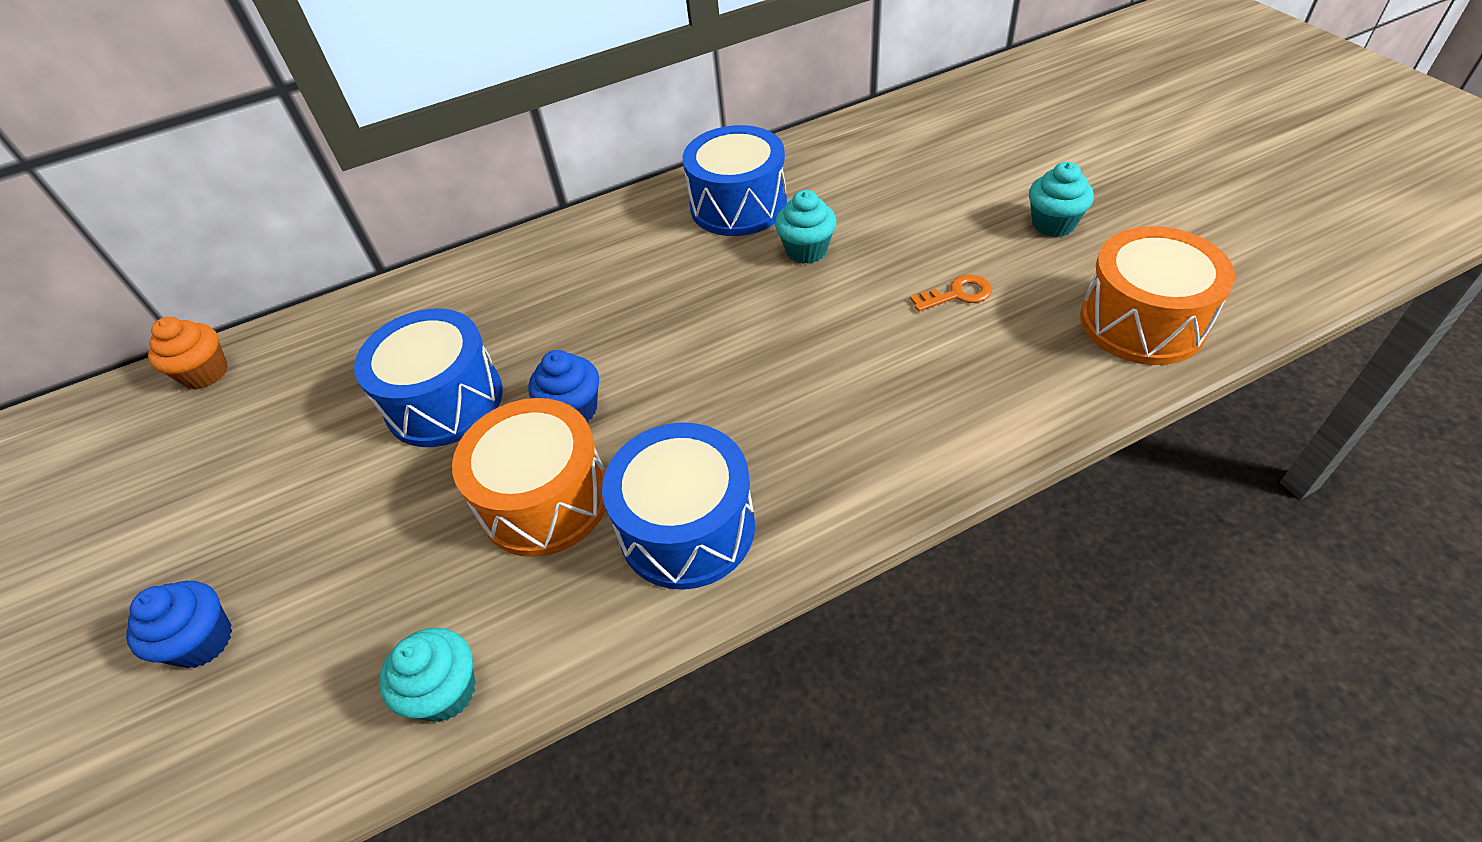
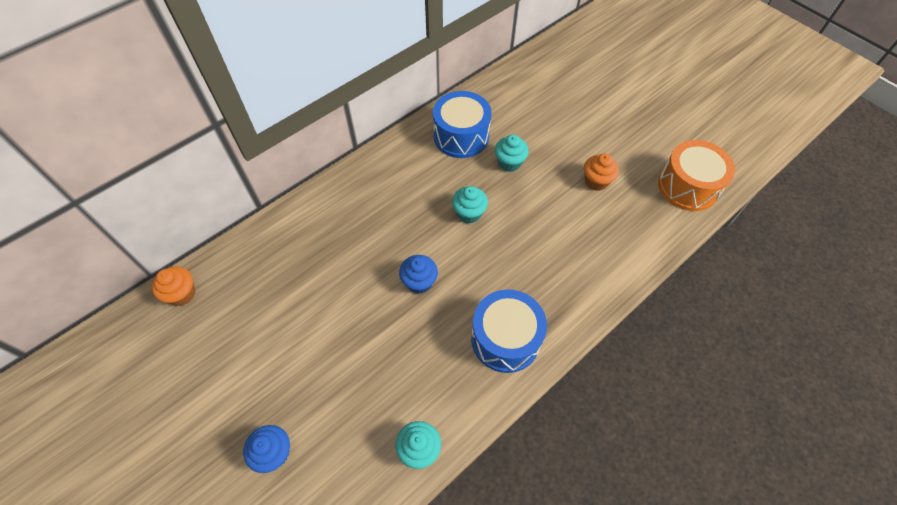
camera: 20 degrees left, 10 degrees up
blue drum [354,308,503,447] -> none
orange drum [452,398,606,557] -> none
orange key [910,274,992,312] -> orange cupcake [584,154,619,191]
turquoise cupcake [1029,162,1094,237] -> turquoise cupcake moved to [452,186,488,223]

